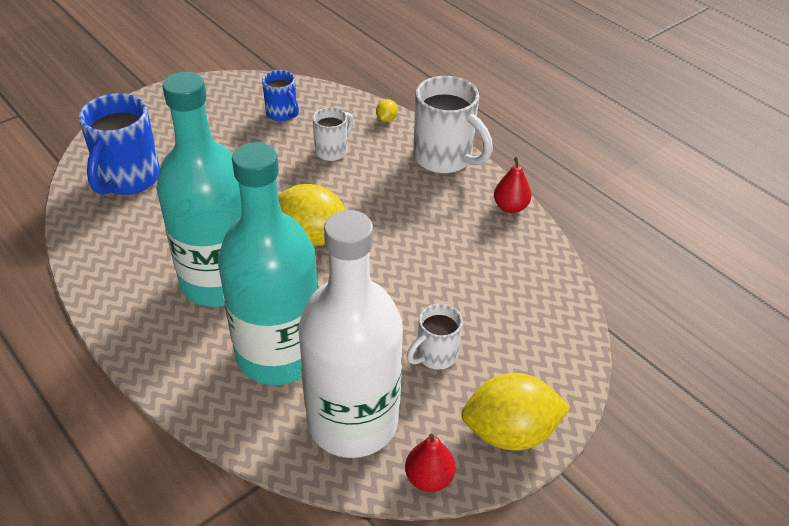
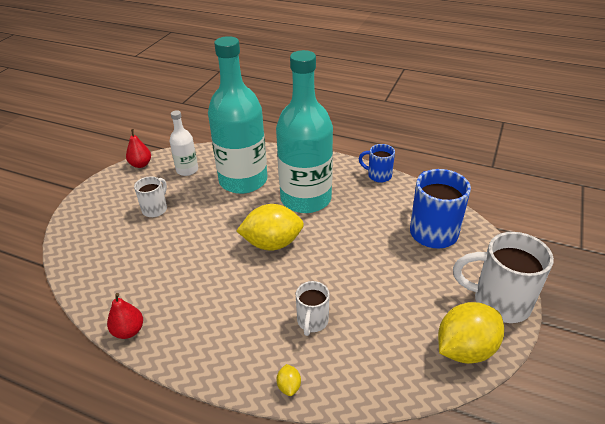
camera: 155 degrees right, 5 degrees down
blue mug [262,70,299,121] -> blue mug moved to [359,144,395,183]
white bottle [299,210,403,458] -> white bottle [169,110,198,176], size x0.47
white mug [413,76,493,173] -> white mug moved to [453,232,554,323]
yellow lemon [461,373,570,450] -> yellow lemon moved to [438,302,504,364]

